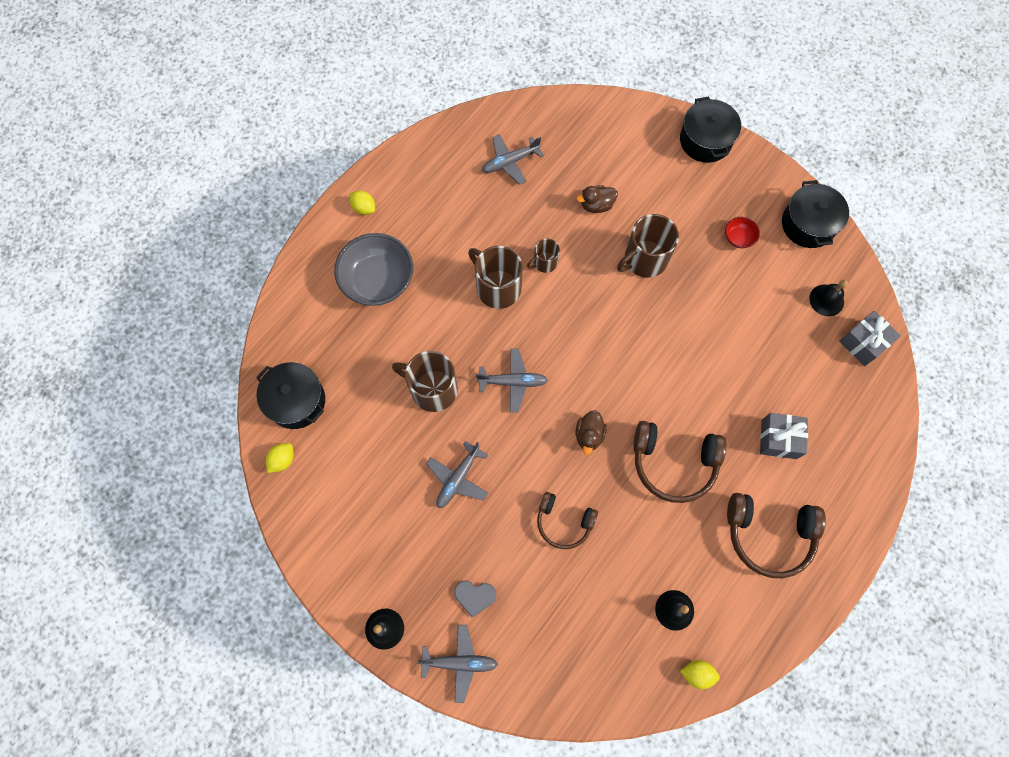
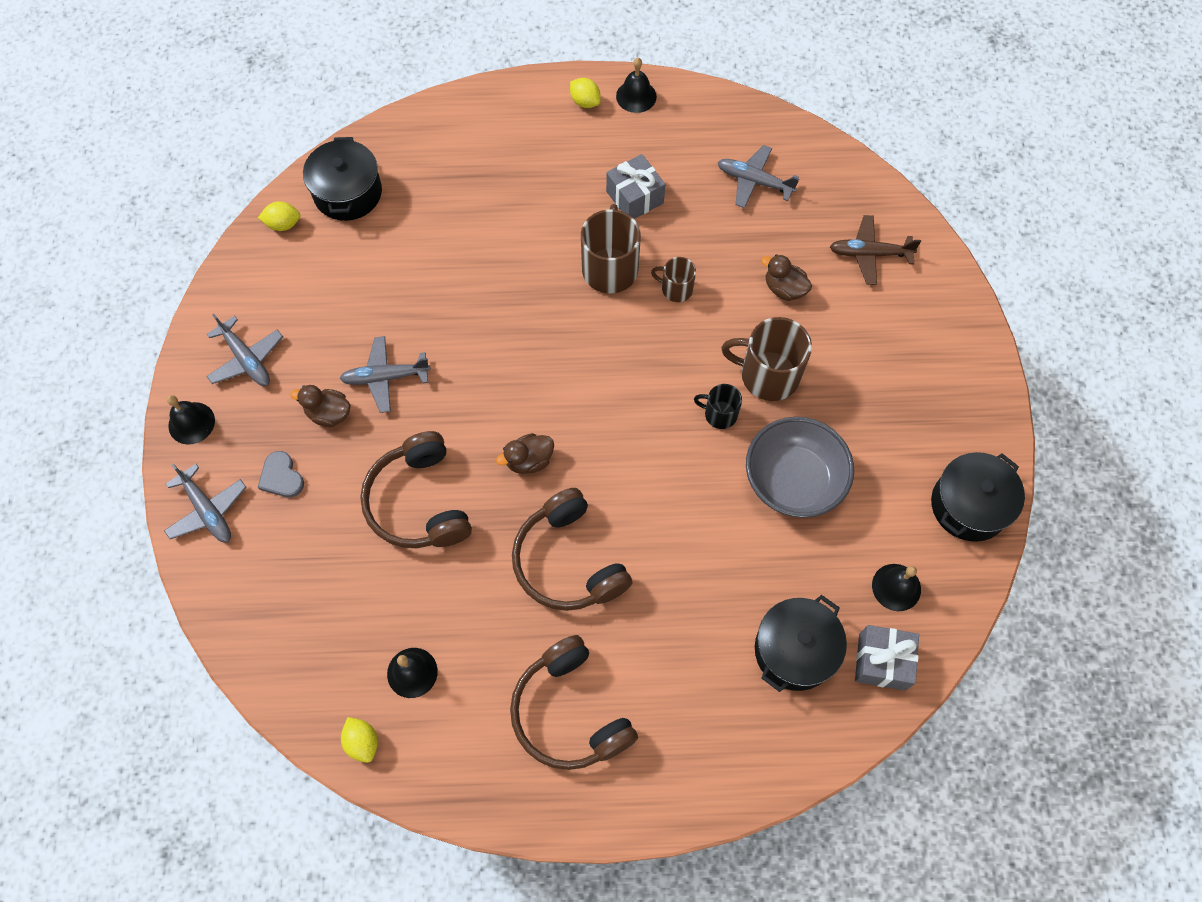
camera: 50 degrees right, 5 degrees down
grey bowl [334,233,413,306] -> grey bowl moved to [746,417,854,518]
yellow lemon [349,191,375,215] -> yellow lemon turned 45 degrees counterclockwise [570,78,601,108]
brown mug [392,351,458,412] -> none
grey plane [476,349,548,412] -> grey plane moved to [206,314,283,386]
brown headphones [537,492,598,549] -> brown headphones [360,431,472,548], size x1.56
black pot [680,96,741,163] -> black pot moved to [755,595,847,692]
red bowl [725,217,760,248] -> none
grey gift [760,413,808,459] -> grey gift moved to [606,154,665,219]
none -> brown duck [290,385,351,427]
none -> black bell [616,58,657,113]
none -> black mug [694,384,742,429]
none -> brown plane [830,215,921,285]

